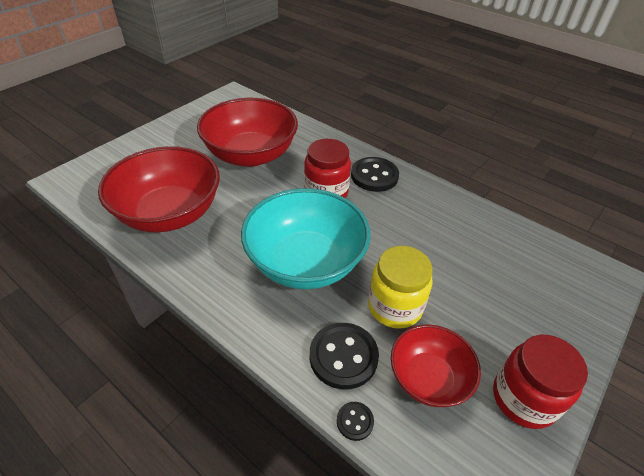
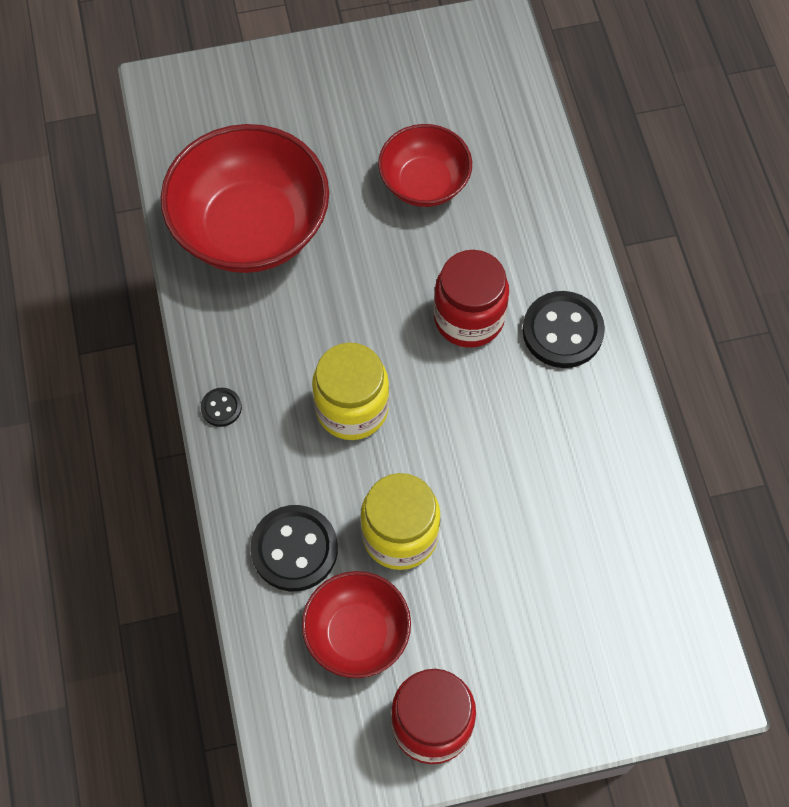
camera: 40 degrees right, 20 degrees up
red bowl [197,98,298,167] -> red bowl [378,124,472,207], size x0.58
turquoise bowl [241,188,370,289] -> yellow jar [312,343,389,440]
black button [337,402,374,441] -> black button moved to [201,388,242,427]

